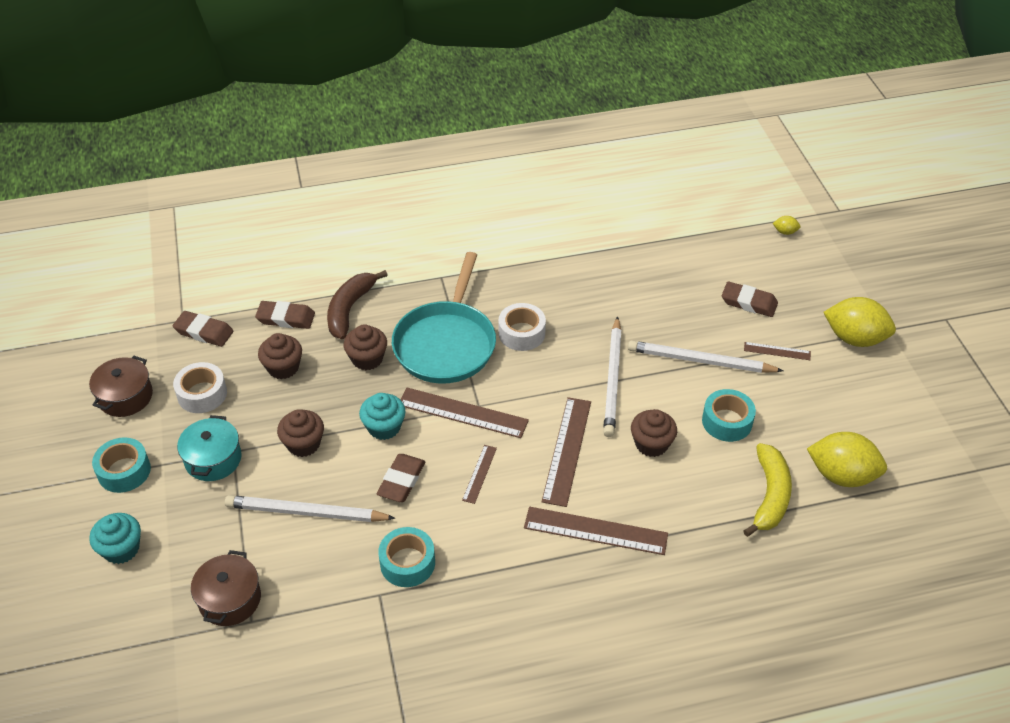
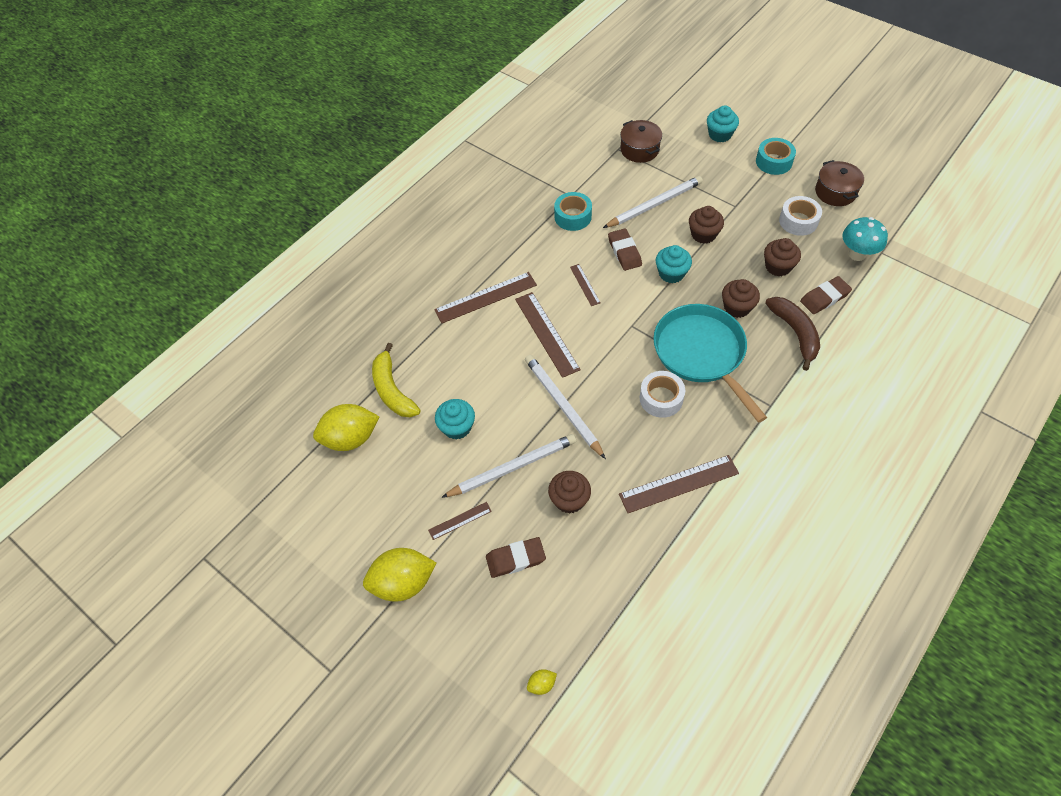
camera: 145 degrees right, 10 degrees up
brown eraser [173,311,233,347] -> turquoise mushroom [842,217,888,261]
turquoise pot [177,415,242,481] -> none
brown ruler [400,388,529,438] -> brown ruler moved to [619,455,739,513]
brown cupcake [631,409,677,457] -> brown cupcake moved to [548,471,591,514]
turquoise tape [702,389,756,442] -> turquoise cupcake [435,399,475,440]

